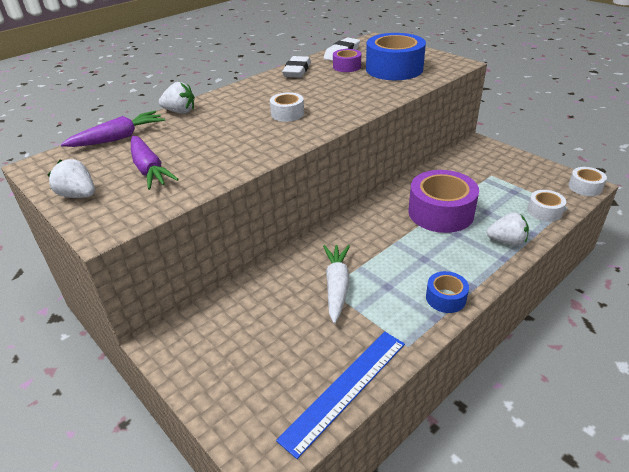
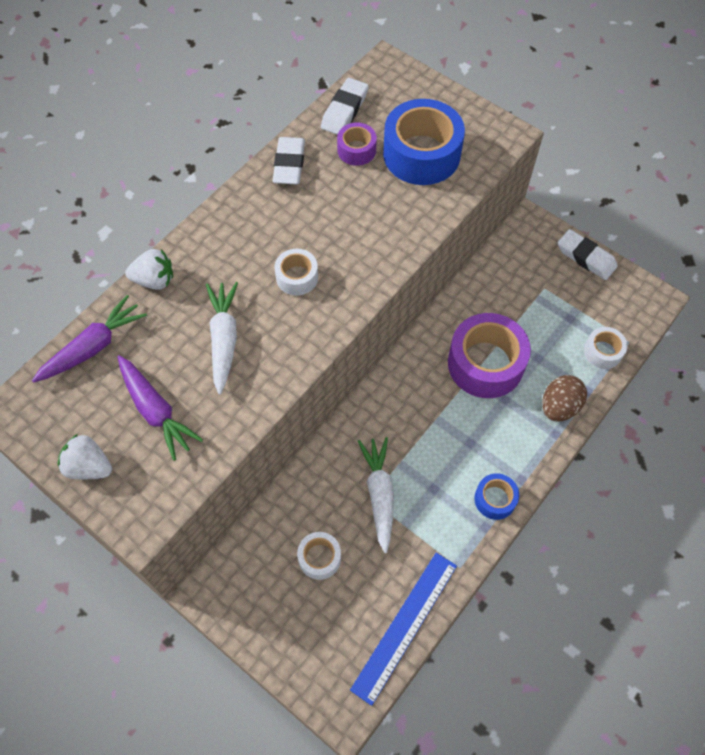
camera: 10 degrees left, 25 degrees up
white strawberry [487,212,529,246] -> brown egg [542,375,587,421]
white tape [568,167,607,196] -> white tape moved to [297,532,341,580]
none -> white carrot [206,282,238,395]
none -> white eraser [558,229,618,280]

